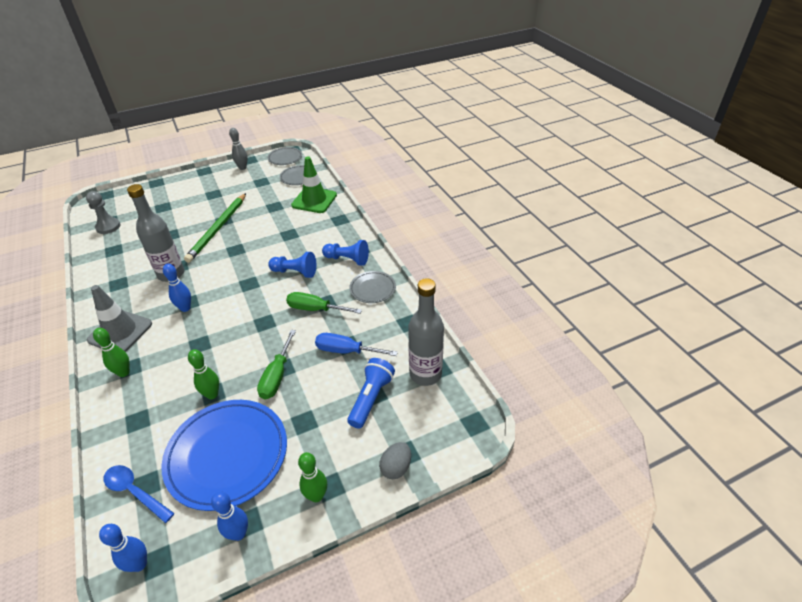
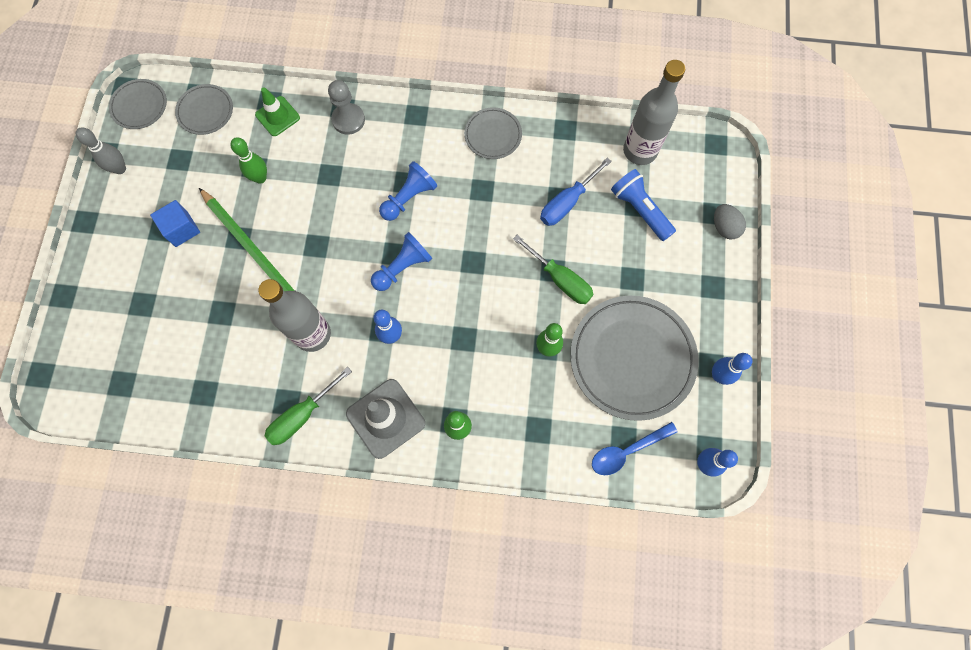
camera: 60 degrees left, 30 degrees up
grey pawn [86,191,120,234] -> grey pawn moved to [328,80,365,135]
blue plate [161,400,287,511] -> grey plate [570,296,699,421]
green screwdriver [286,292,362,314] -> green screwdriver moved to [265,367,352,445]
green traffic cone [291,156,337,213] -> green traffic cone [255,87,300,136], size x0.63
green bowling pin [298,452,327,502] -> green bowling pin moved to [230,137,267,184]
blue pawn [322,240,369,266] -> blue pawn moved to [371,232,432,291]
none -> blue cube [150,200,200,247]

